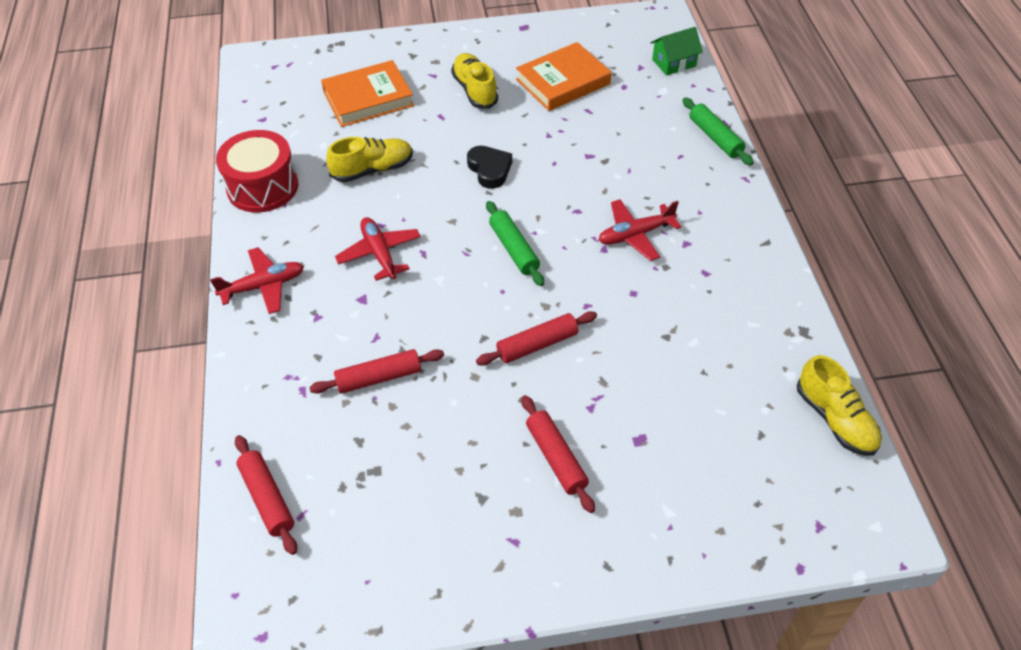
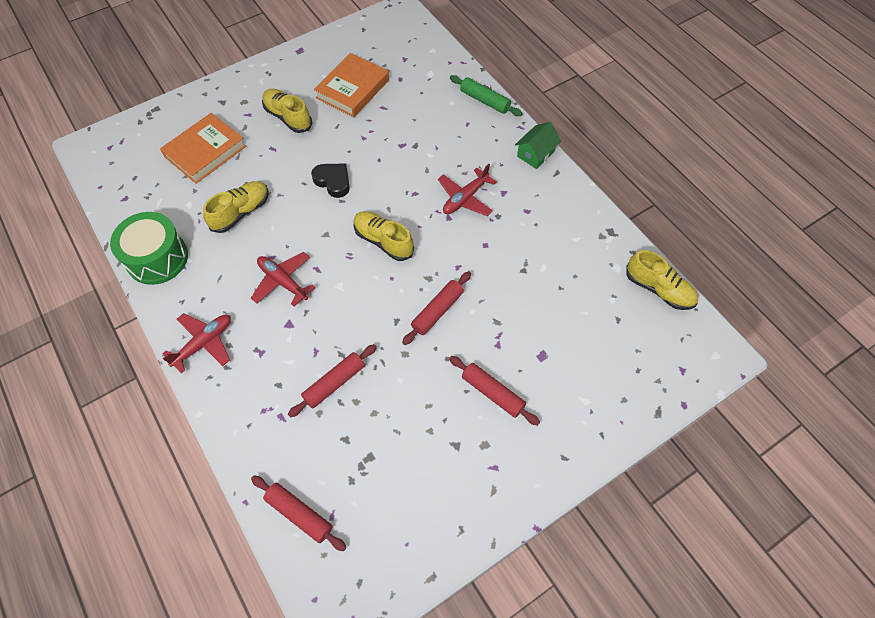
camera: 25 degrees left, 10 degrees up
red drum [216,130,298,213] -> green drum [110,212,188,285]
green rolling pin [486,201,544,286] -> yellow shoe [354,211,414,261]
green house [650,27,703,76] -> green house moved to [515,122,561,169]

